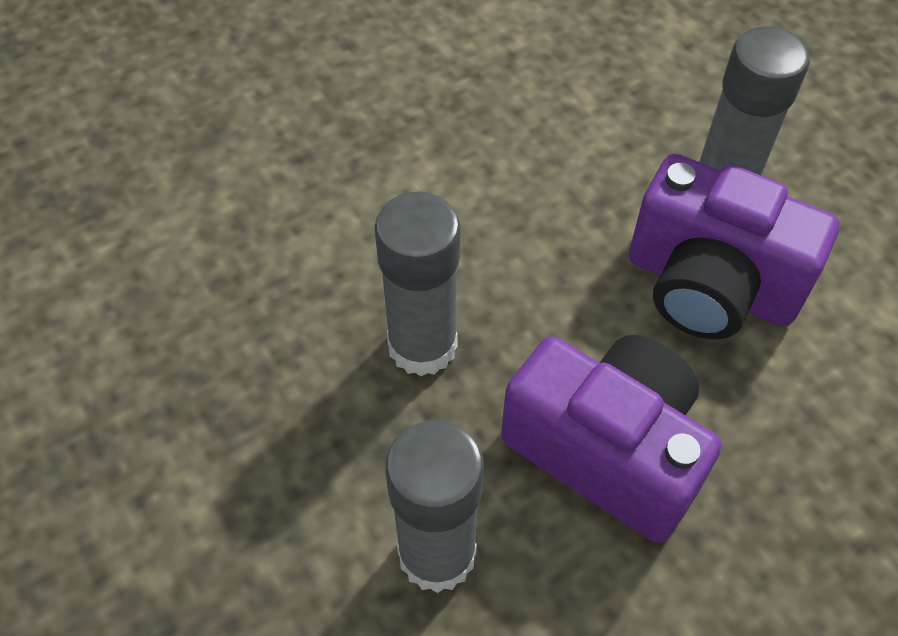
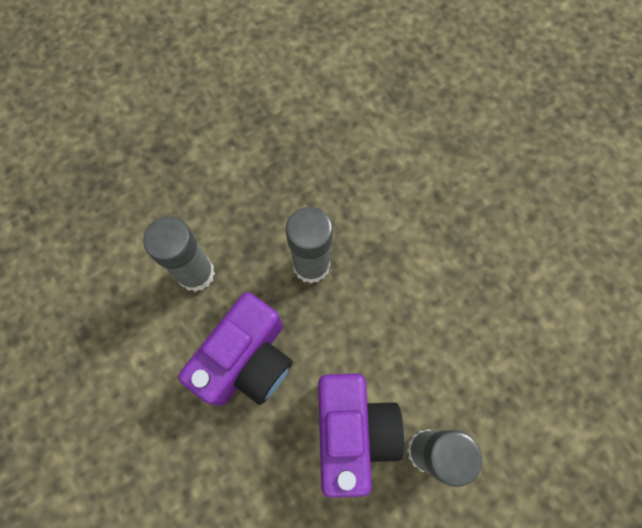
camera: 90 degrees right, 15 degrees up
purple camera [629,154,840,339] -> purple camera turned 150 degrees clockwise [318,373,404,498]

